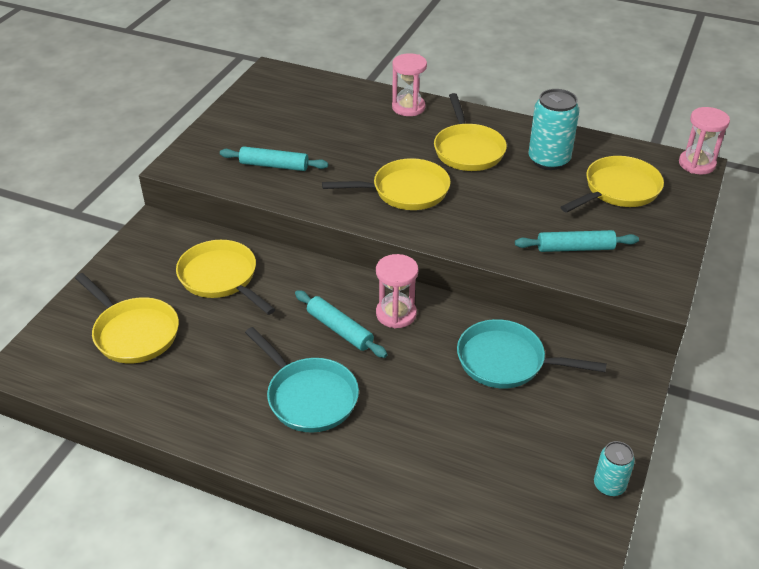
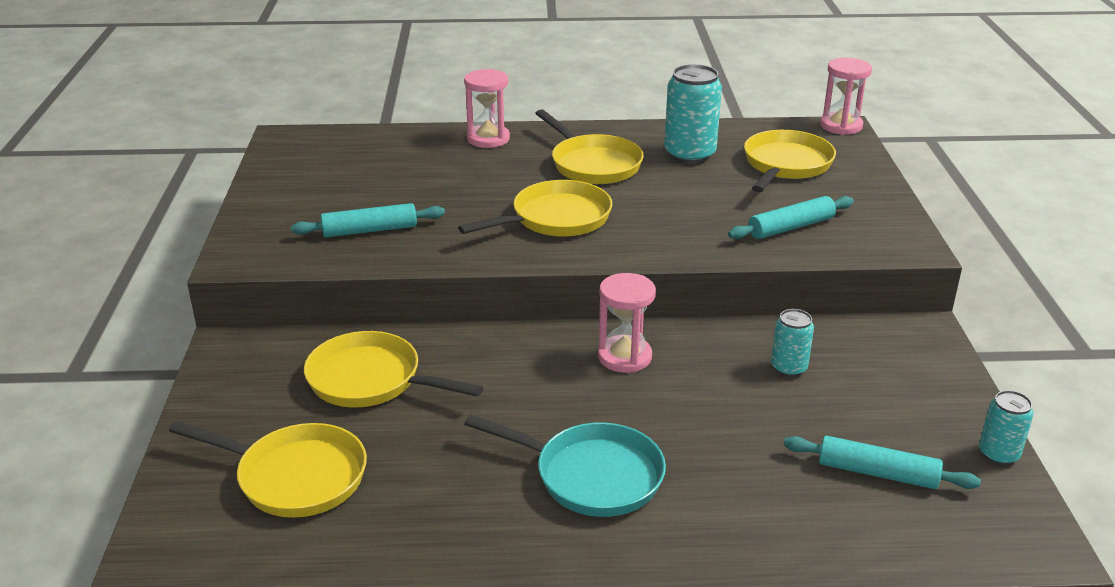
camera: 25 degrees left, 10 degrees down
turquoise rolling pin [295,290,388,358] -> turquoise rolling pin moved to [784,436,981,489]
turquoise pan [457,319,607,389] -> turquoise can [771,309,814,377]

